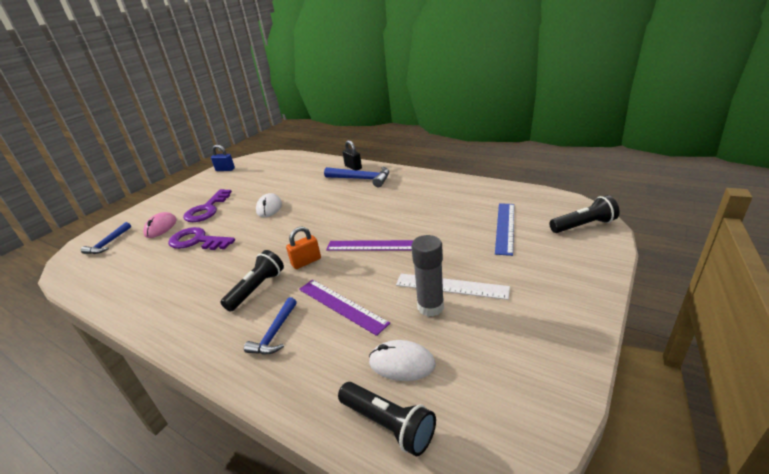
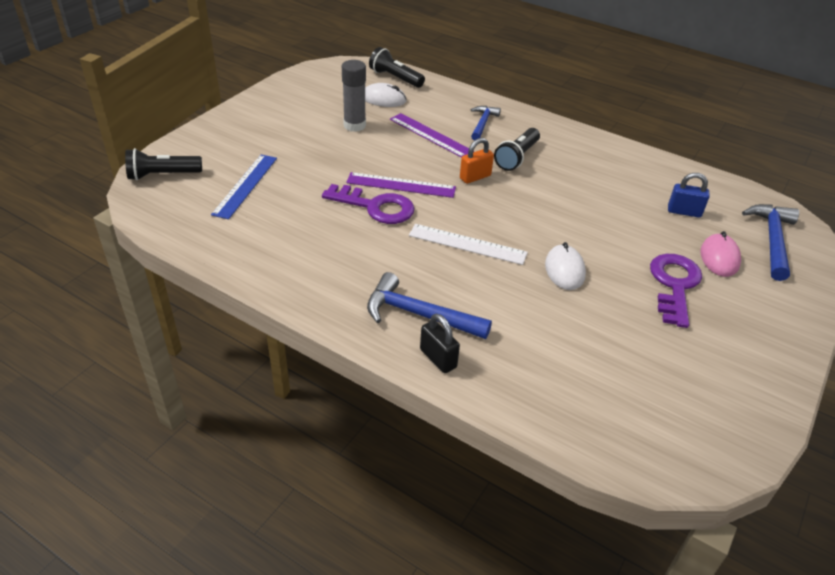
camera: 175 degrees right, 10 degrees up
blue hammer [81,222,131,254] -> blue hammer [742,204,799,281], size x1.55
purple key [168,227,235,250] -> purple key moved to [322,184,415,224]
blue padlock [211,145,235,171] -> blue padlock moved to [668,173,710,218]
white ruler [396,274,510,300] -> white ruler moved to [409,224,528,265]

